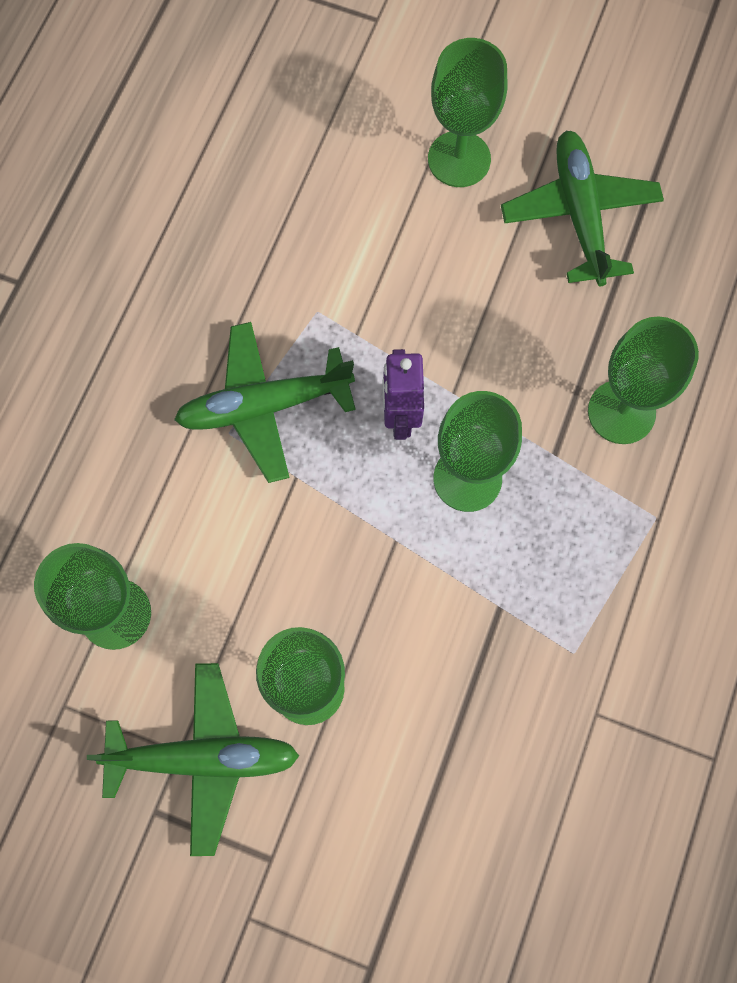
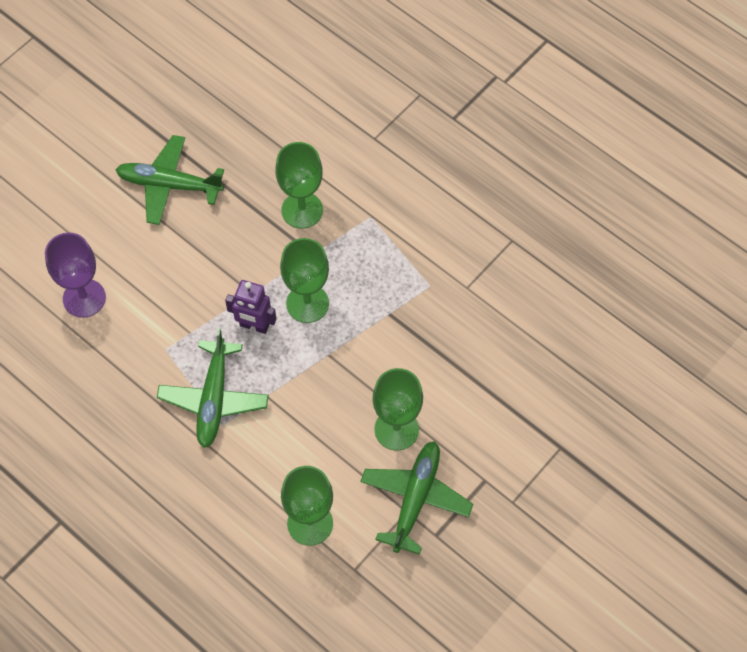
camera: 70 degrees left, 10 degrees down
green goblet [428,38,508,187] -> none
none -> purple goblet [45,232,106,318]

